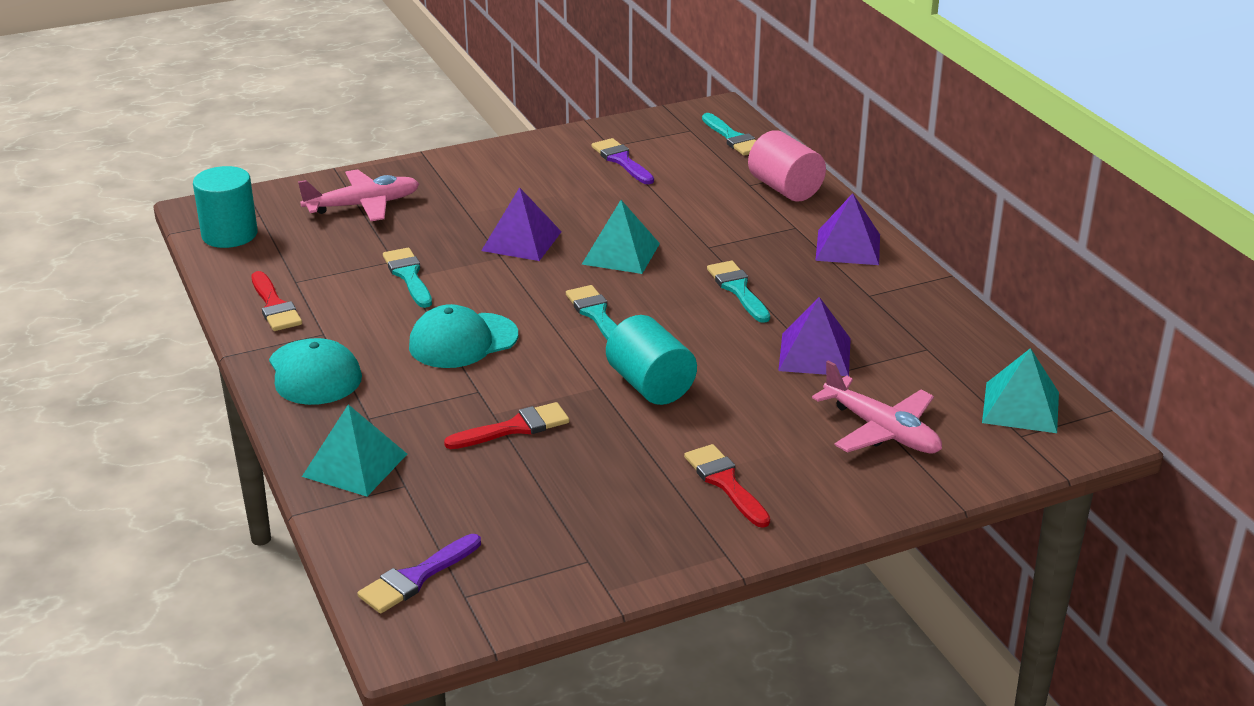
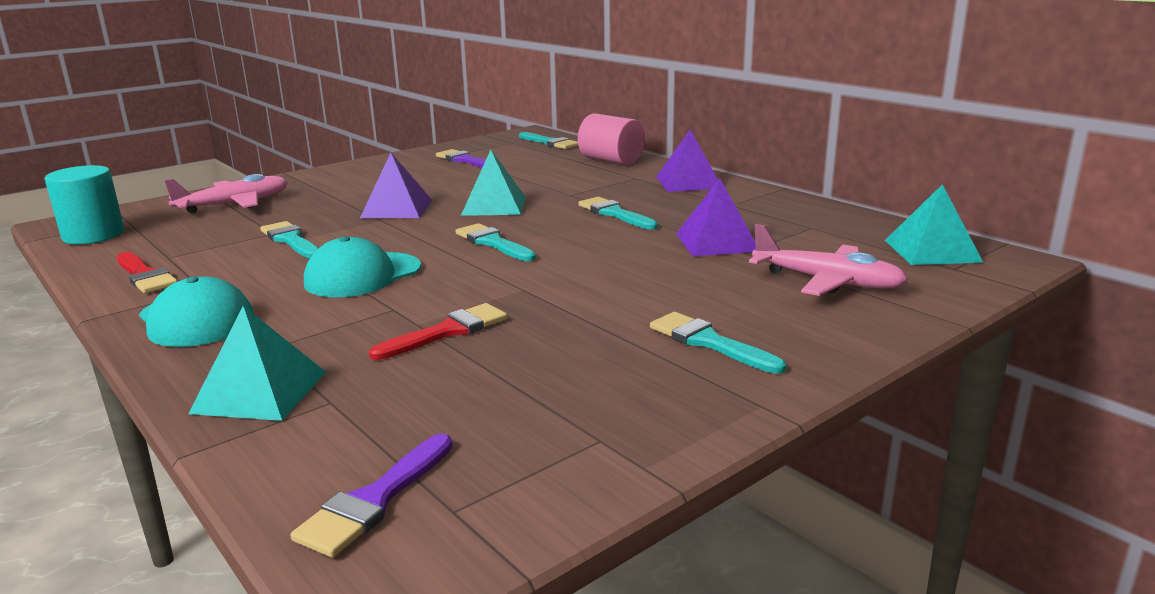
camera: 15 degrees left, 10 degrees down
turquoise cylinder [606,315,697,405] -> none
red brush [684,444,770,528] -> turquoise brush [650,312,786,374]

